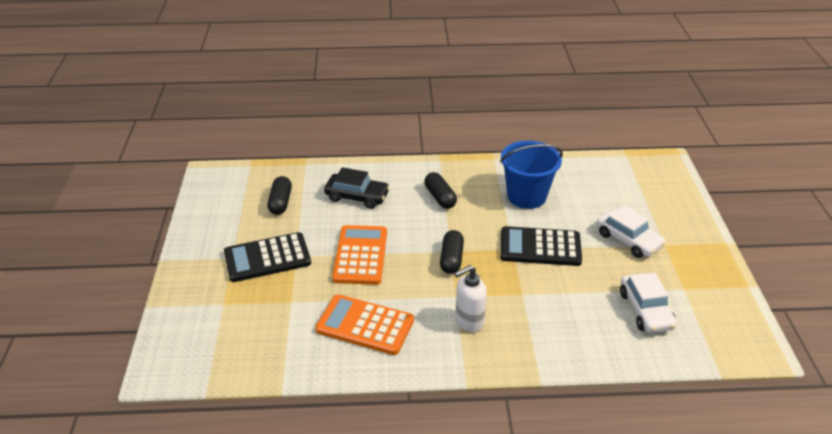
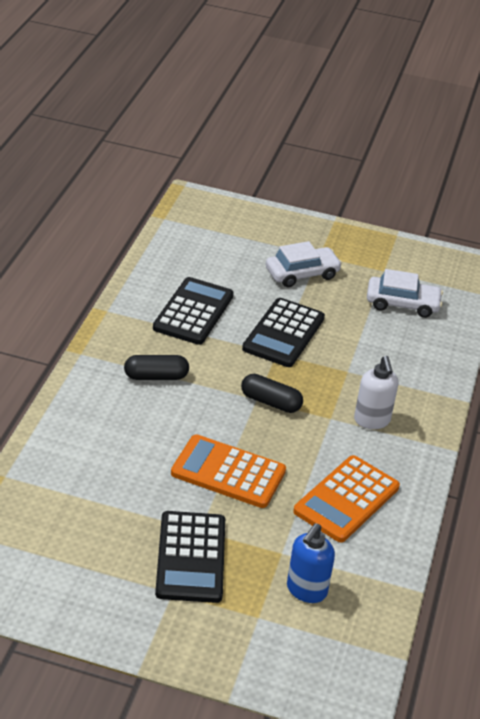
camera: 75 degrees left, 0 degrees up
black capsule [268,176,292,215] -> none
black car [324,167,390,209] -> none
blue bucket [500,141,563,209] -> black calculator [153,277,234,345]
none -> blue soap dispenser [287,523,335,603]

